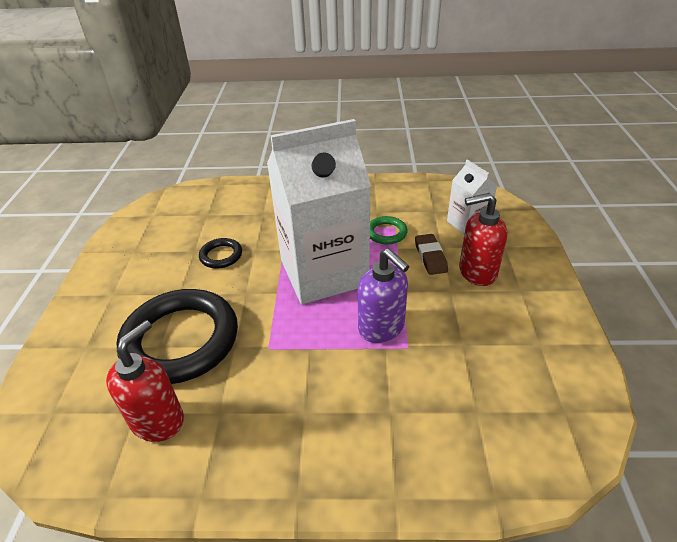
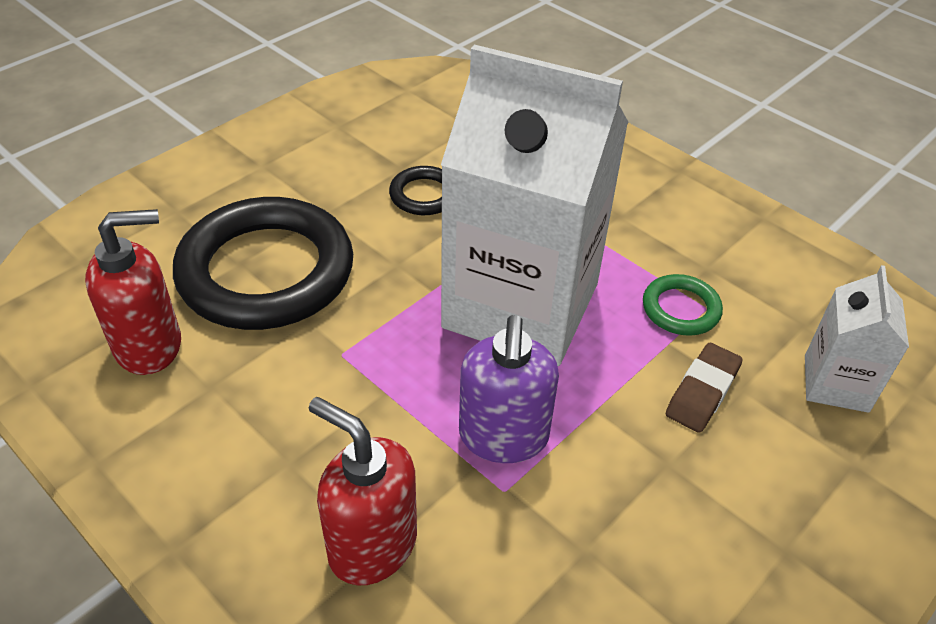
camera: 40 degrees right, 5 degrees up
red soap dispenser [459,193,507,286] -> red soap dispenser moved to [309,397,417,585]

